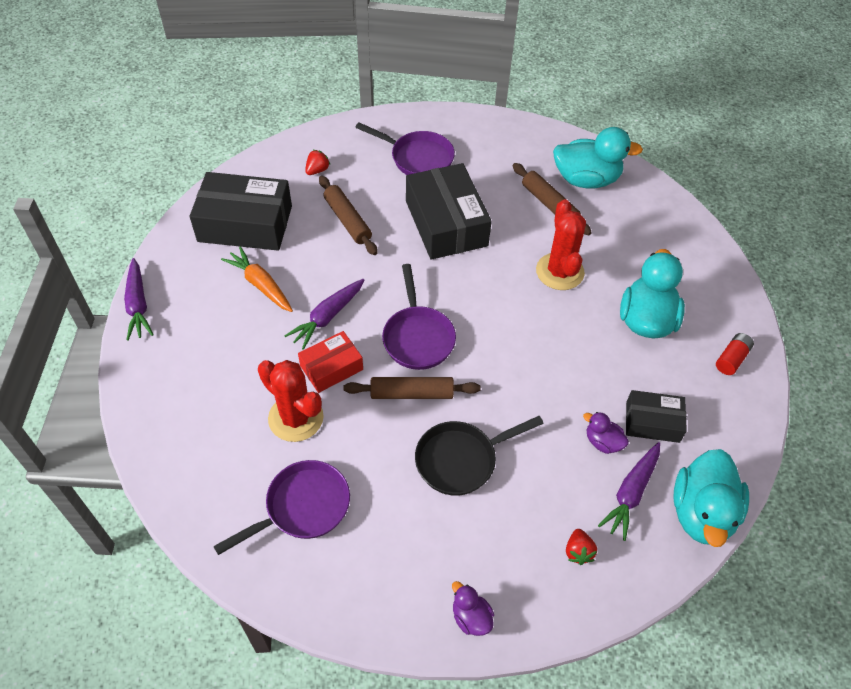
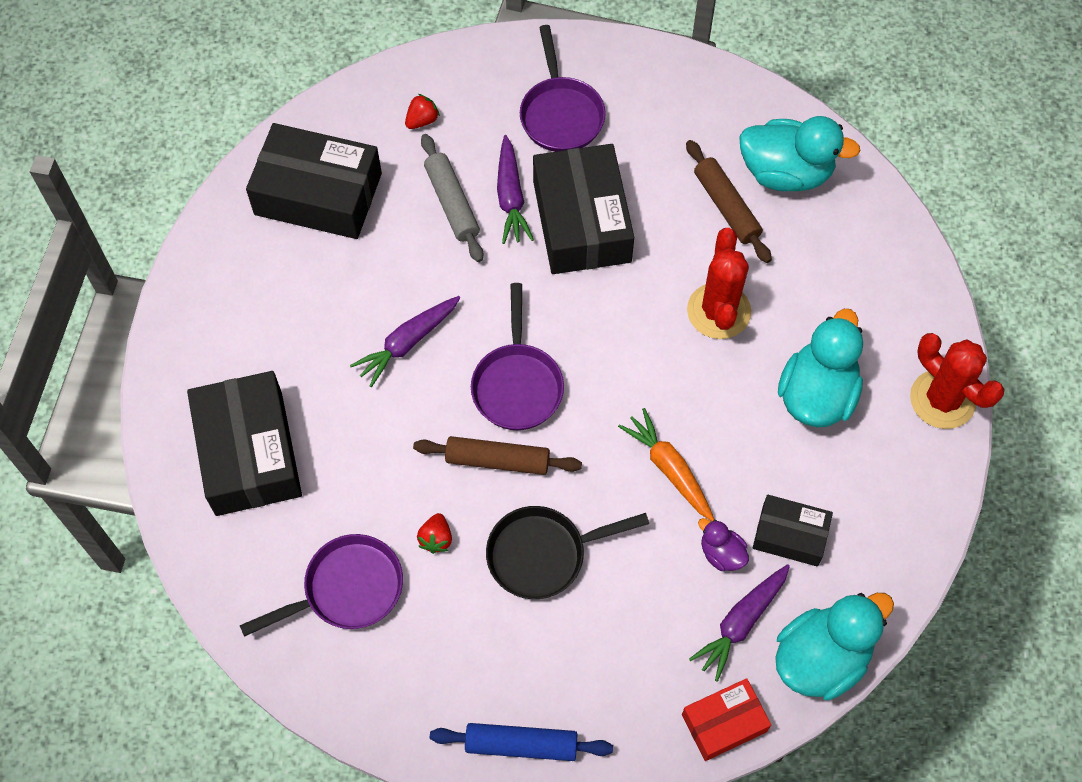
camera: 10 degrees right, 10 degrees up
purple carrot [124,258,154,341] -> purple carrot moved to [497,135,534,244]
orange carrot [221,246,293,312] -> orange carrot moved to [618,408,715,521]
red cactus [258,360,323,442] -> red cactus moved to [910,333,1004,429]
red box [298,331,363,393] -> red box moved to [682,678,771,761]
brown rolling pin [319,176,378,255] -> grey rolling pin [421,134,483,262]
purple pan [355,123,455,175] -> purple pan turned 45 degrees clockwise [520,25,606,152]
purple duck [452,581,494,636] -> blue rolling pin [430,723,613,761]
red strawberry [566,529,597,565] -> red strawberry moved to [417,513,452,554]
turquoise duck [673,449,749,547] -> turquoise duck turned 150 degrees counterclockwise [775,593,894,701]
red battery [716,333,754,375] -> none
none -> black box [187,371,302,516]

